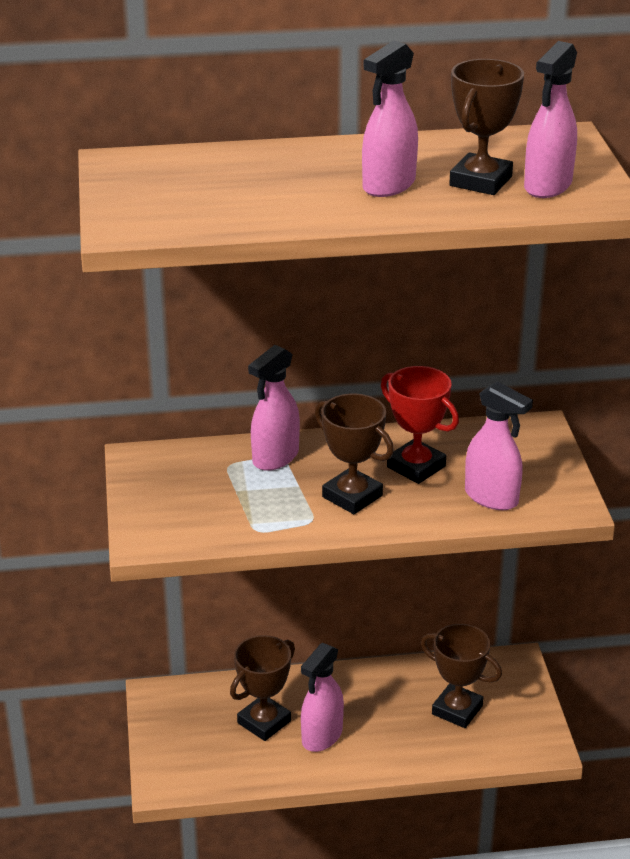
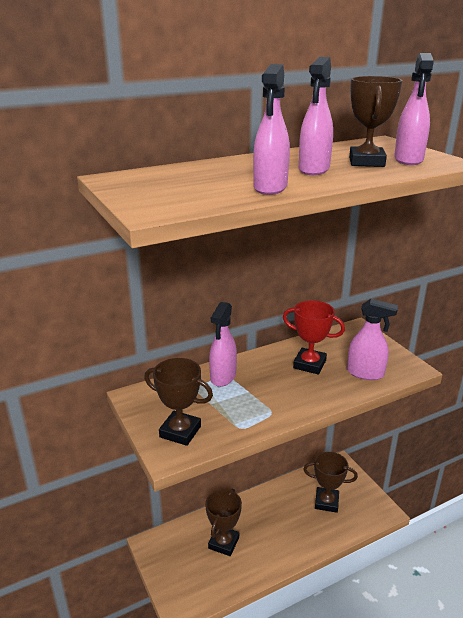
camera: 20 degrees left, 5 degrees down
pink spray bottle [301,643,344,752] -> pink spray bottle moved to [253,64,290,195]
brown trophy [315,393,394,514] -> brown trophy moved to [144,358,213,446]

